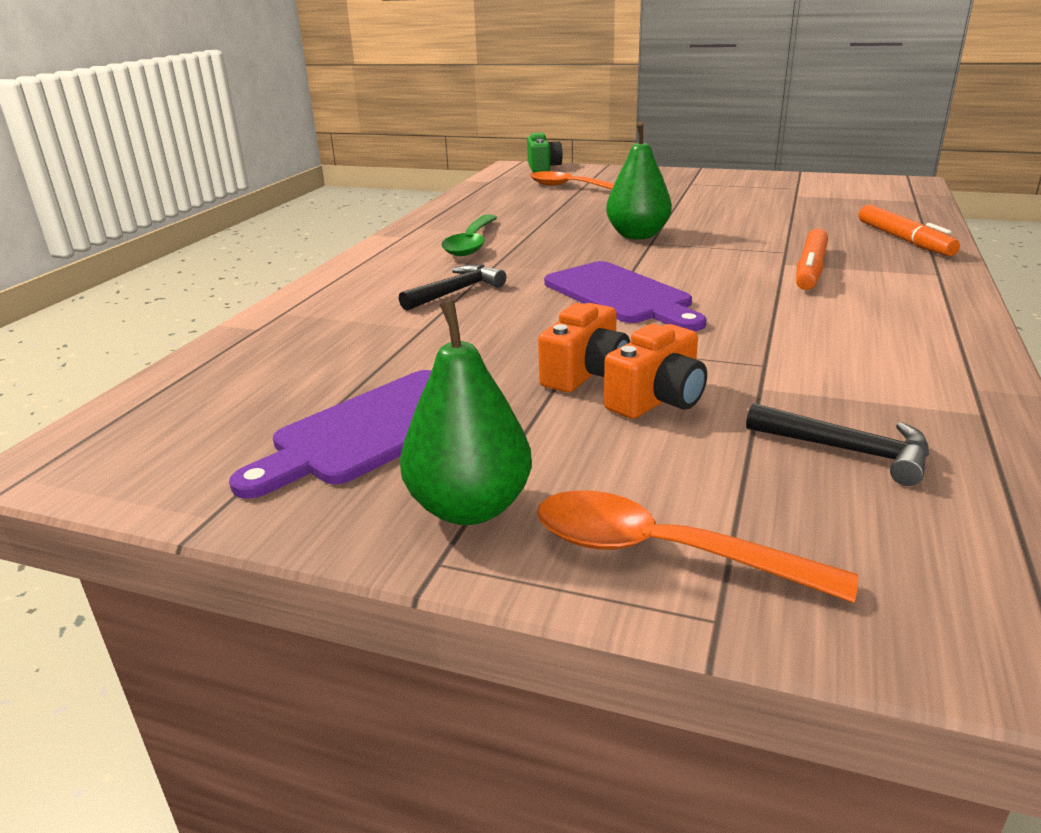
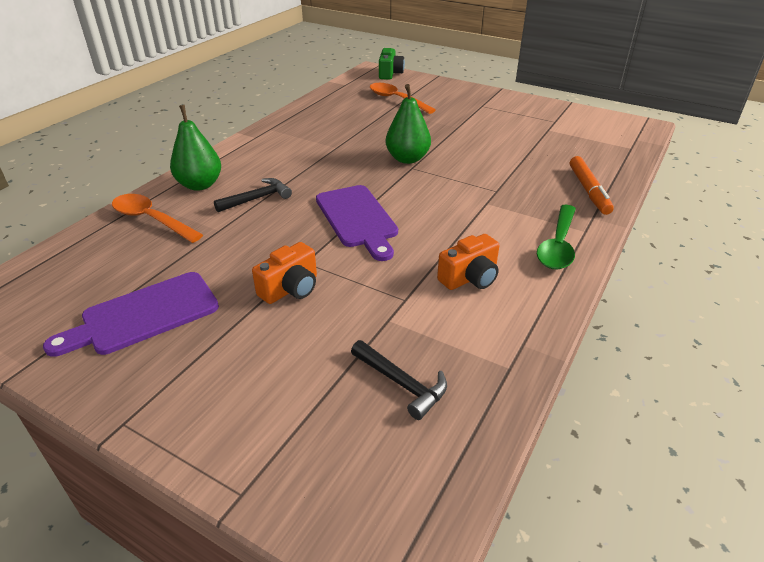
camera: 10 degrees right, 10 degrees up
green pear [400,300,532,525] -> green pear moved to [170,105,221,191]
green spoon [441,215,497,256] -> green spoon moved to [537,205,576,270]
orange spoon [537,490,858,603] -> orange spoon moved to [112,194,203,243]
orange camera [604,324,707,419] -> orange camera moved to [437,234,500,290]
orange marker [796,229,828,290] -> none

